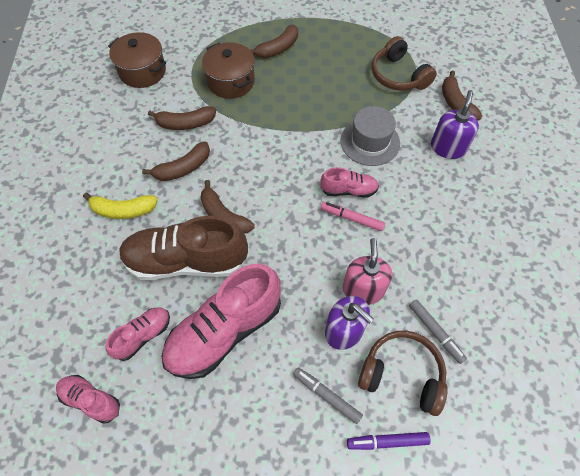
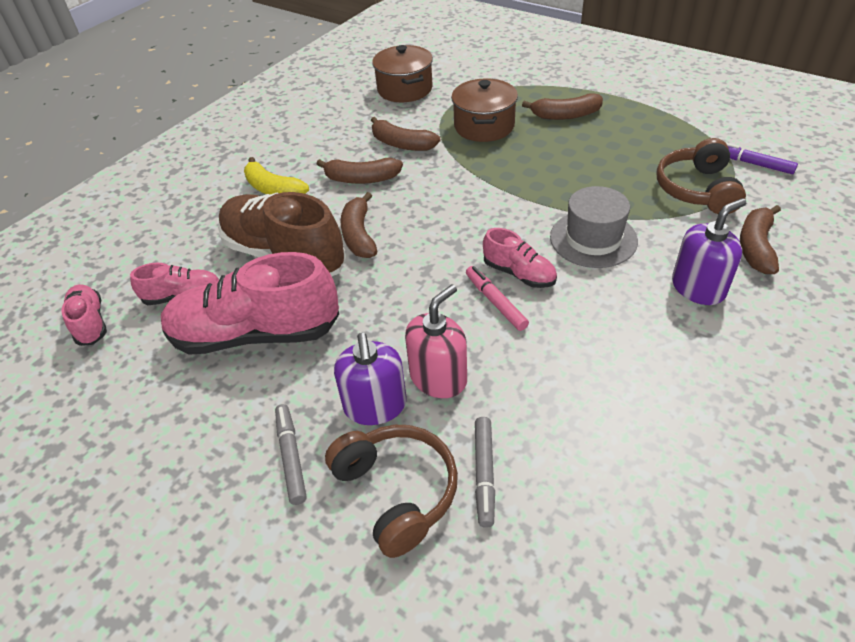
camera: 40 degrees right, 15 degrees down
purple marker [347,432,431,450] -> purple marker moved to [726,143,798,174]

